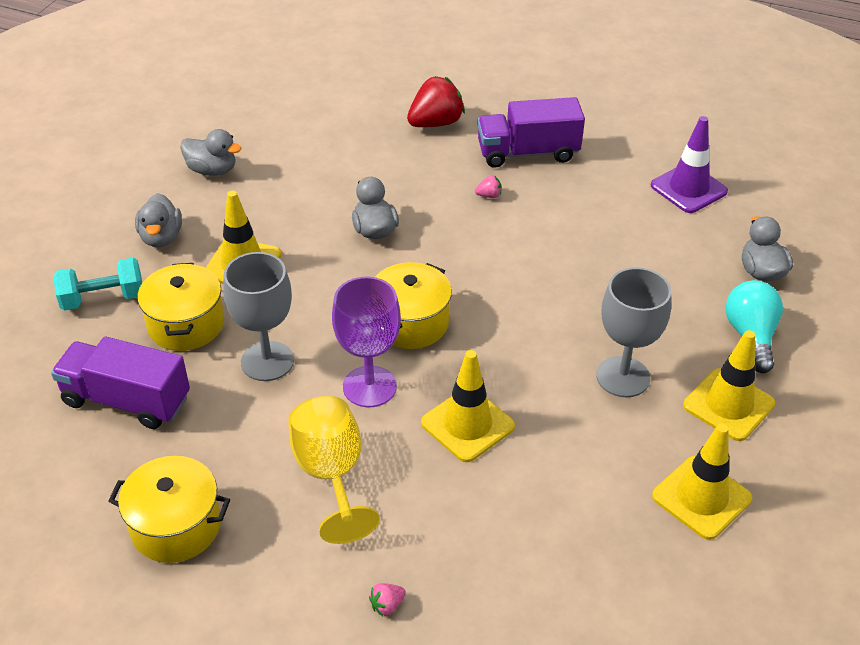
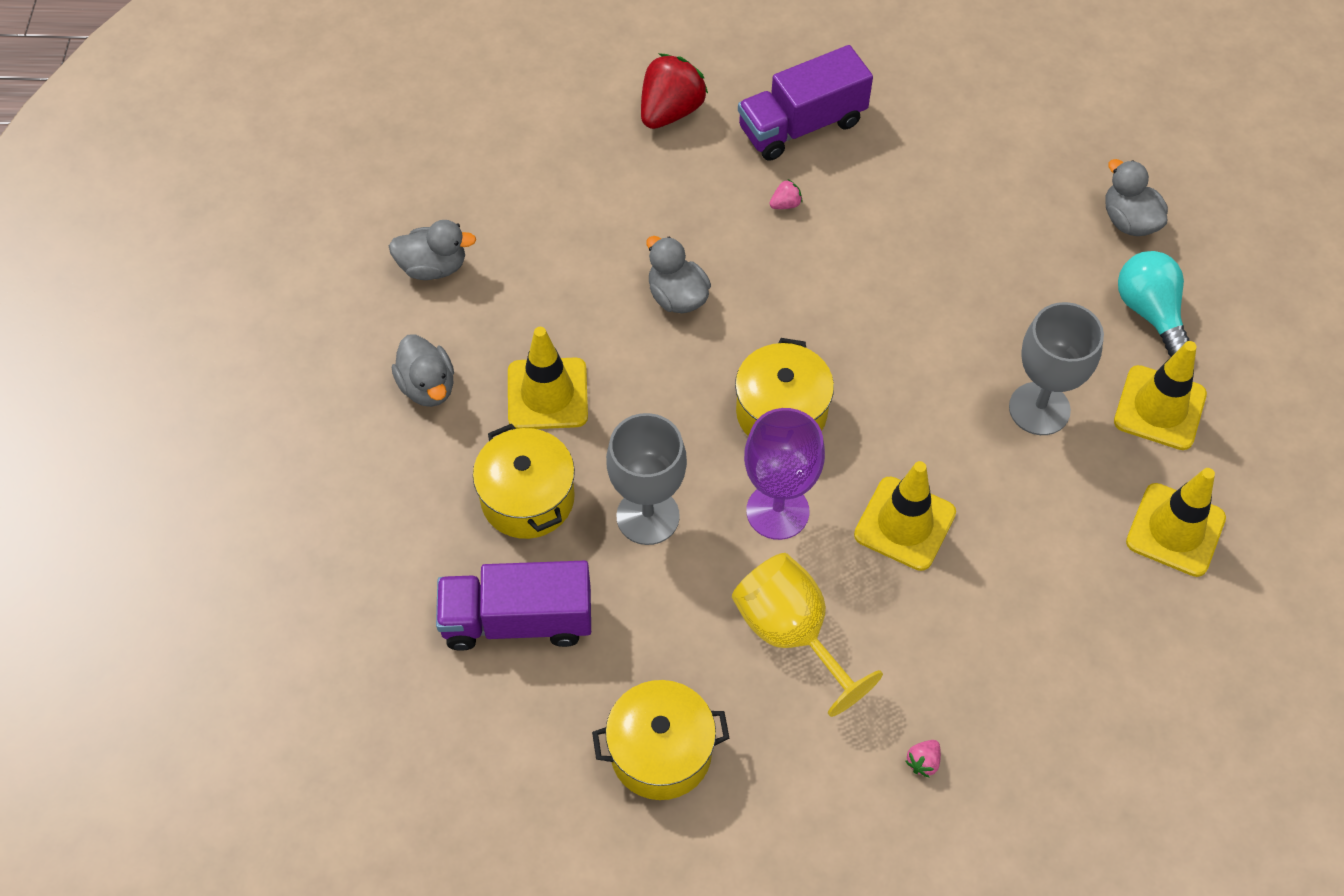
camera: 20 degrees left, 15 degrees up
turquoise dumbbell [53,258,142,311] -> none
purple traffic cone [651,116,728,213] -> none

